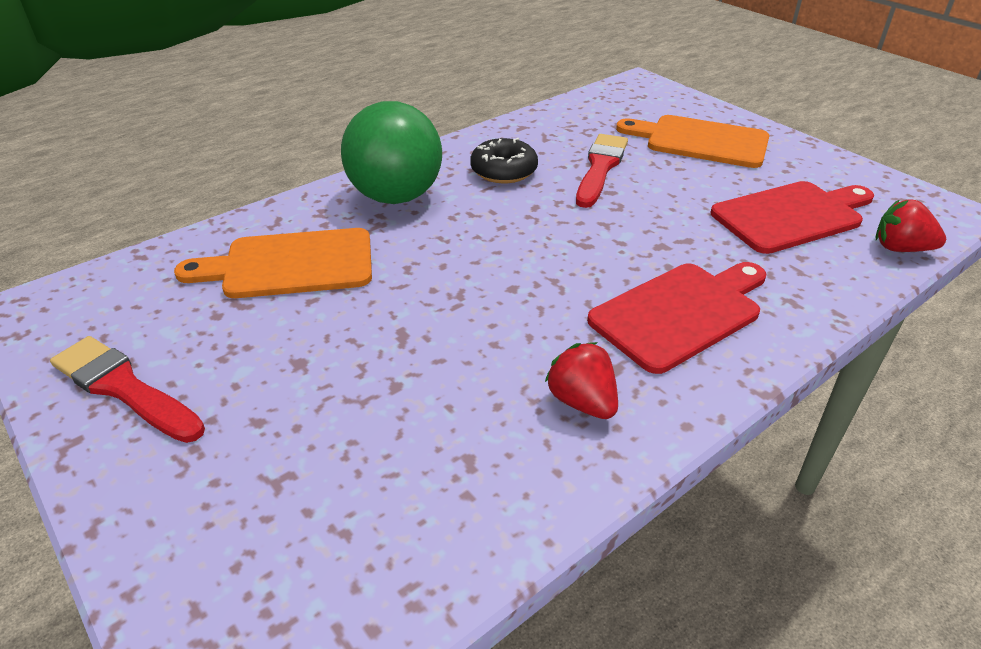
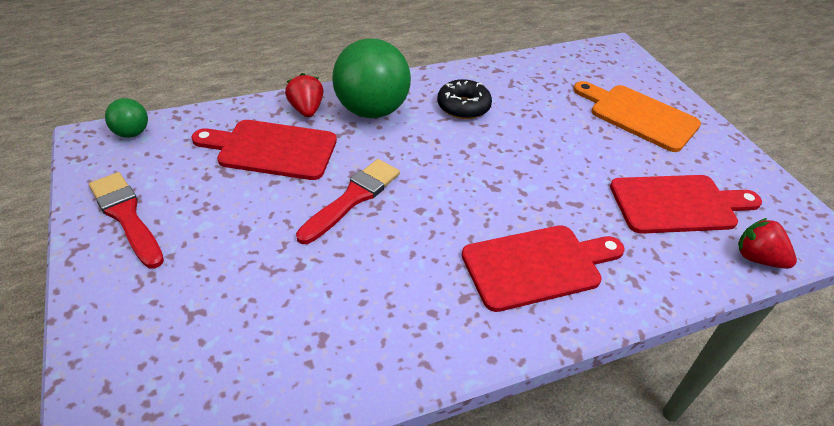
camera: 15 degrees right, 5 degrees up
orange cutting board [174,228,372,298] -> red cutting board [191,120,337,180]
red strawberry [545,342,618,419] -> red strawberry moved to [285,73,324,117]
red brush [576,134,628,208] -> red brush moved to [296,159,400,244]
none -> green ball [105,98,148,138]

